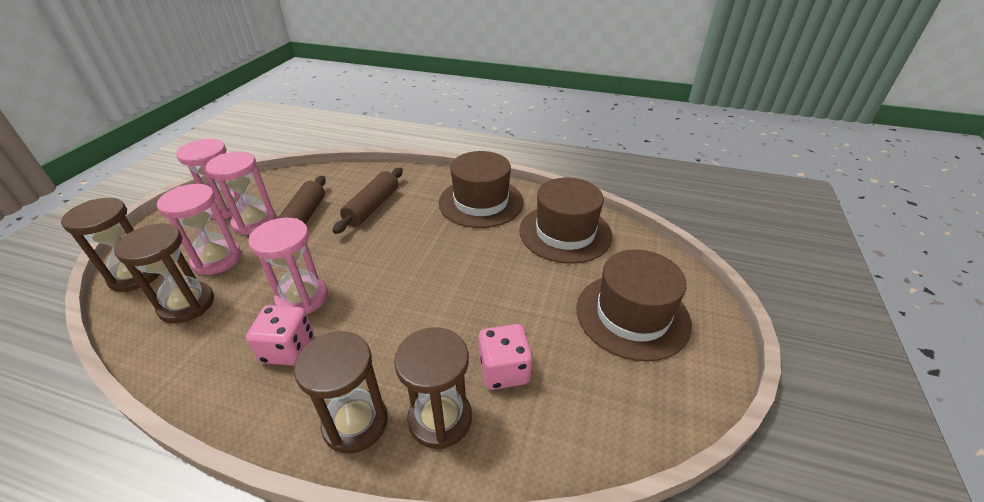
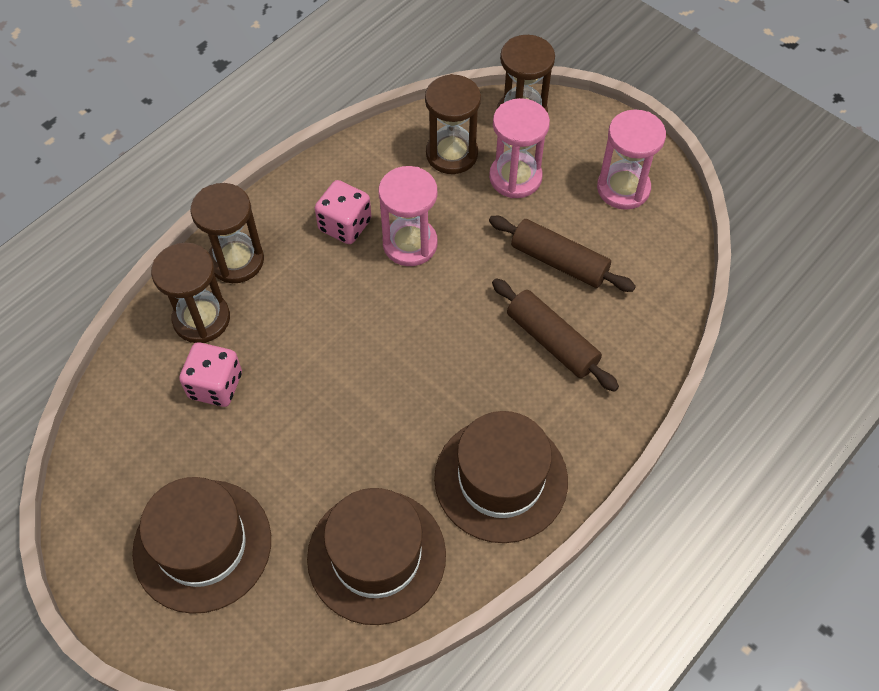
camera: 115 degrees right, 20 degrees up
pink hourglass [205,151,277,235] -> none

